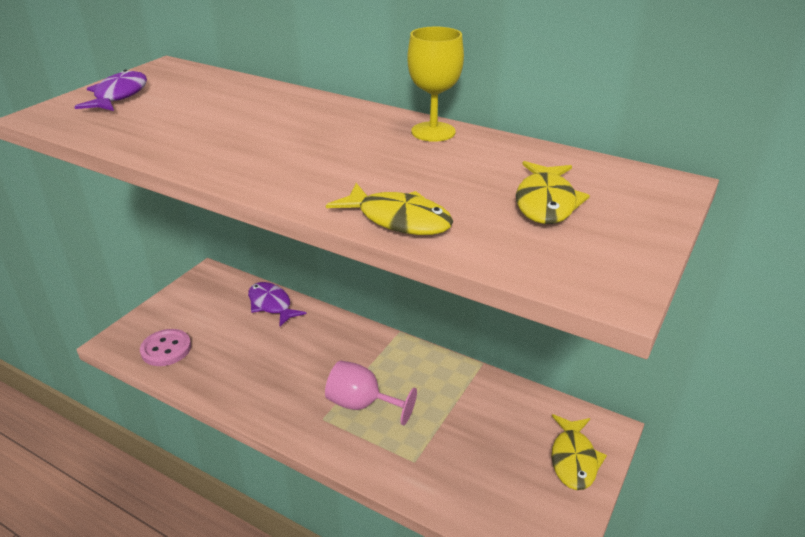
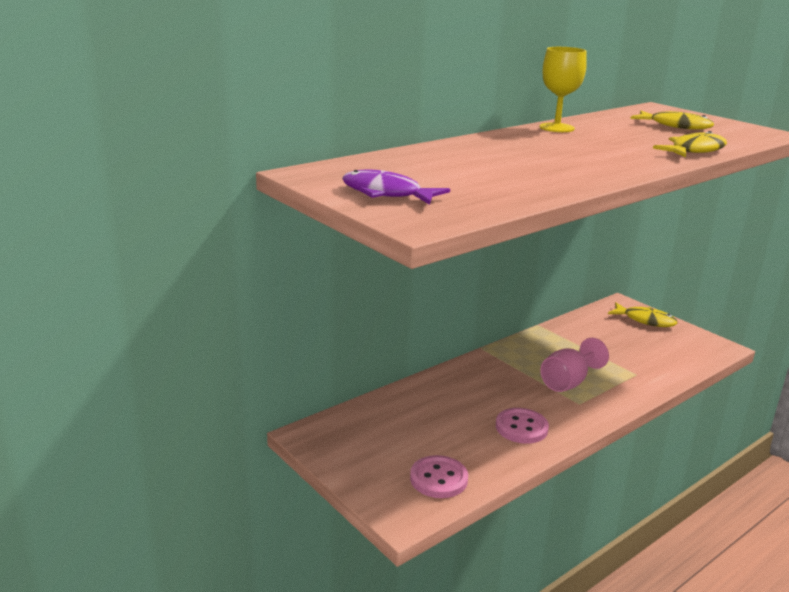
camera: 70 degrees left, 10 degrees down
purple fish [248,282,306,327] -> none
none -> pink button [496,408,549,444]

